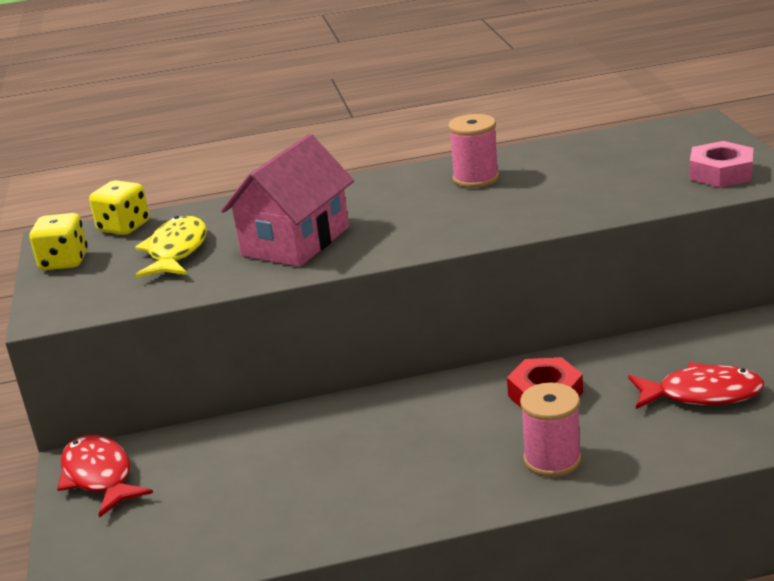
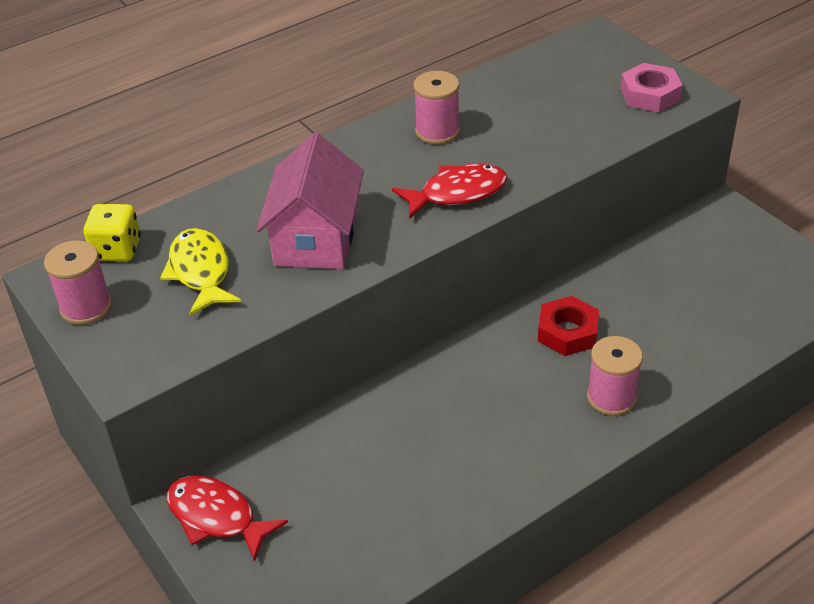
camera: 25 degrees left, 15 degrees up
yellow dice [29,213,88,270] -> pink spool [44,240,112,325]
red fish [628,362,764,409] -> red fish moved to [392,164,507,218]

